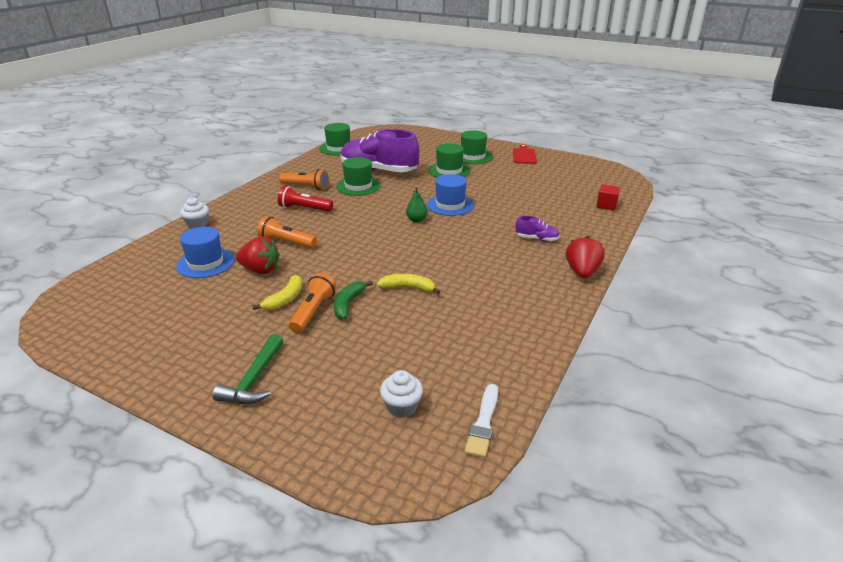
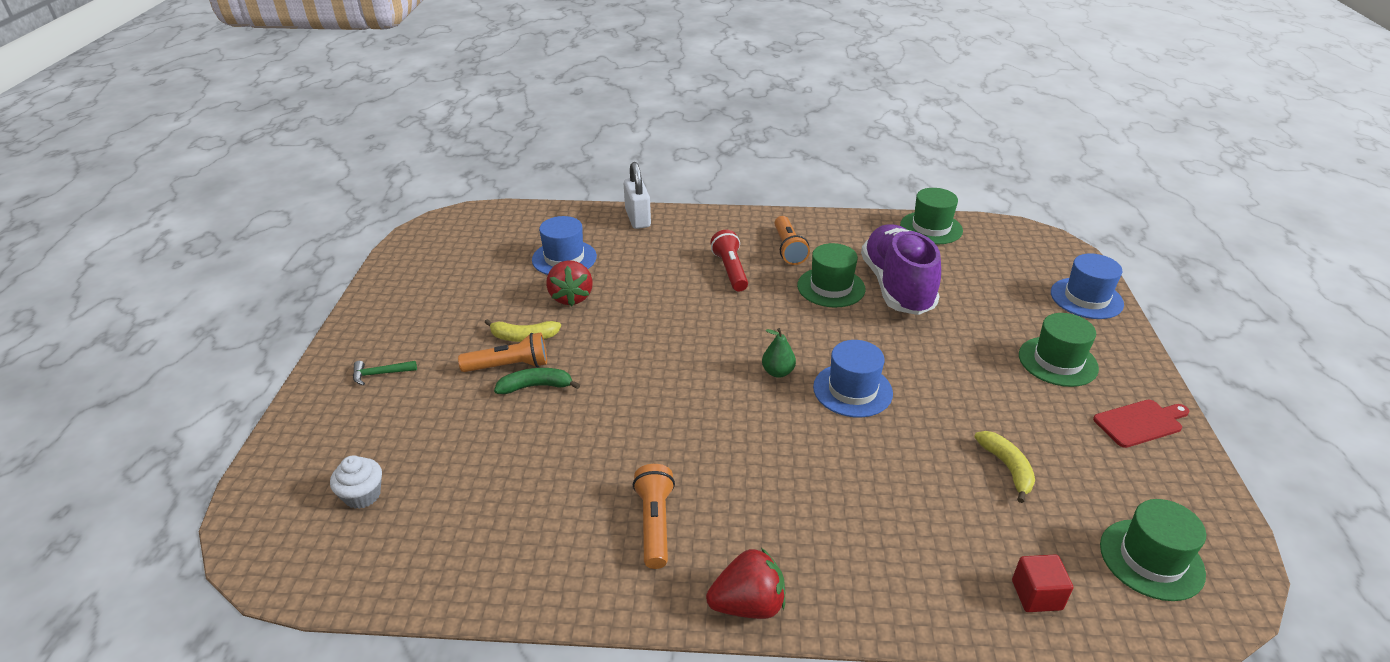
camera: 65 degrees right, 5 degrees up
white cupcake [180,197,209,229] -> white padlock [624,162,651,229]
green hammer [212,334,283,404] -> green hammer [353,361,417,385], size x0.61
orange flashlight [257,216,317,248] -> orange flashlight moved to [633,464,675,569]
yellow banana [377,274,440,294] -> yellow banana moved to [974,431,1035,503]
green hat [428,143,470,178] -> green hat moved to [1100,499,1206,601]
white brush [465,384,498,458] -> none
purple shoe [515,216,560,242] -> none
none -> blue hat [1051,253,1124,319]

